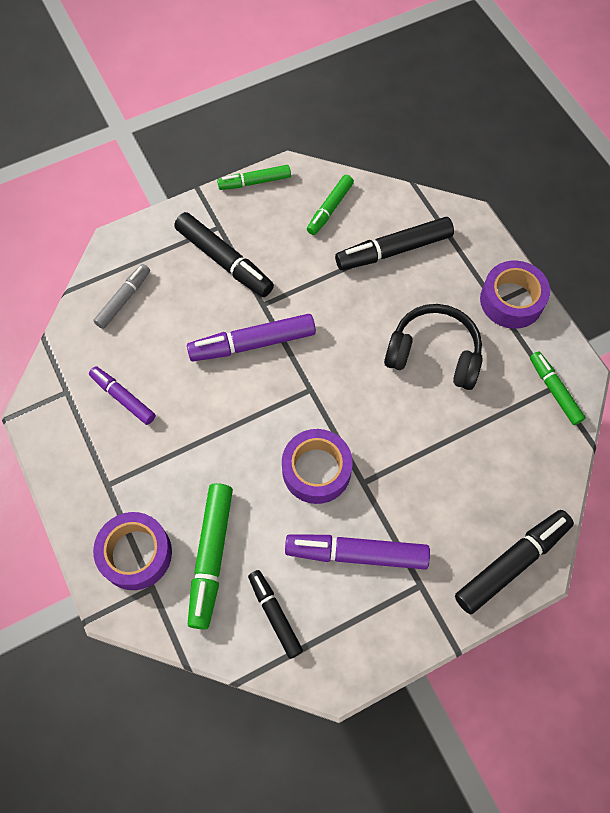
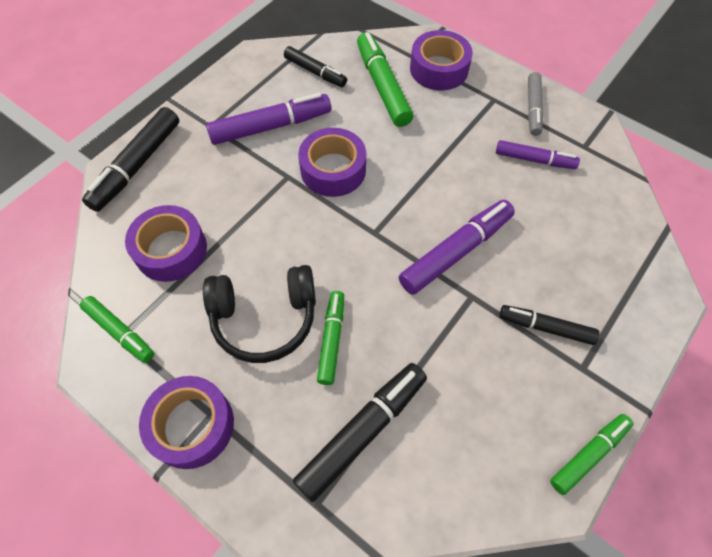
camera: 155 degrees right, 5 degrees down
grey marker [93,264,150,329] -> grey marker moved to [528,72,544,136]
black marker [174,212,274,297] -> black marker [500,305,599,345], size x0.63
green marker [307,175,354,235] -> green marker moved to [317,291,344,385]
none -> purple tape [125,205,207,282]

